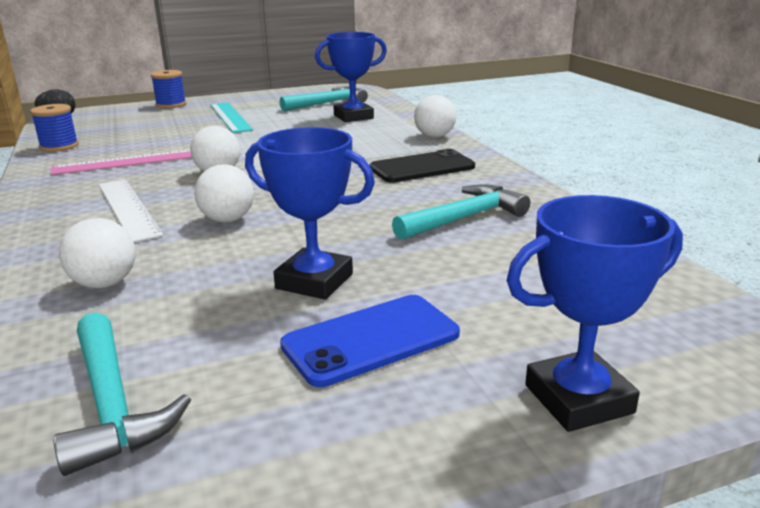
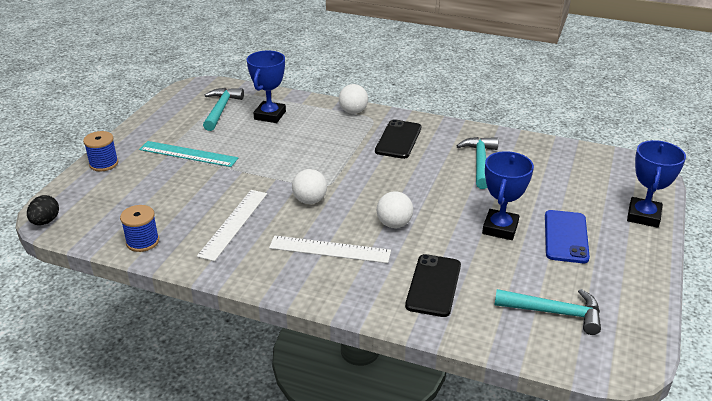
camera: 50 degrees left, 10 degrees up
pink ruler [50,149,192,175] -> white ruler [197,190,267,261]
white ball [59,218,136,288] -> black phone [405,254,461,317]
blue trophy [245,127,375,300] -> blue trophy turned 45 degrees counterclockwise [482,151,534,240]

